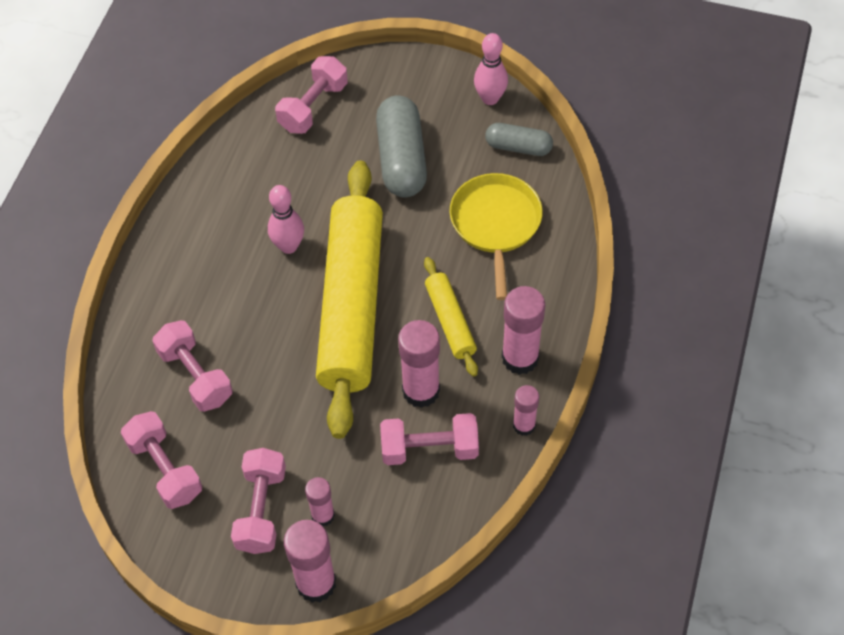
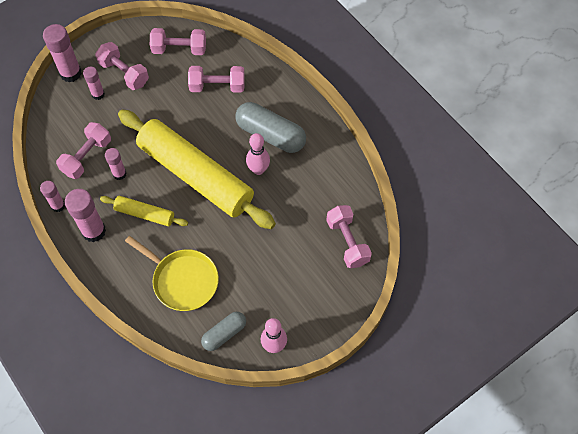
camera: 125 degrees right, 5 degrees up
grey capsule [376,95,427,197] -> grey capsule moved to [235,102,306,153]
pink glue stick [398,320,440,408] -> pink glue stick [105,148,127,180], size x0.59

